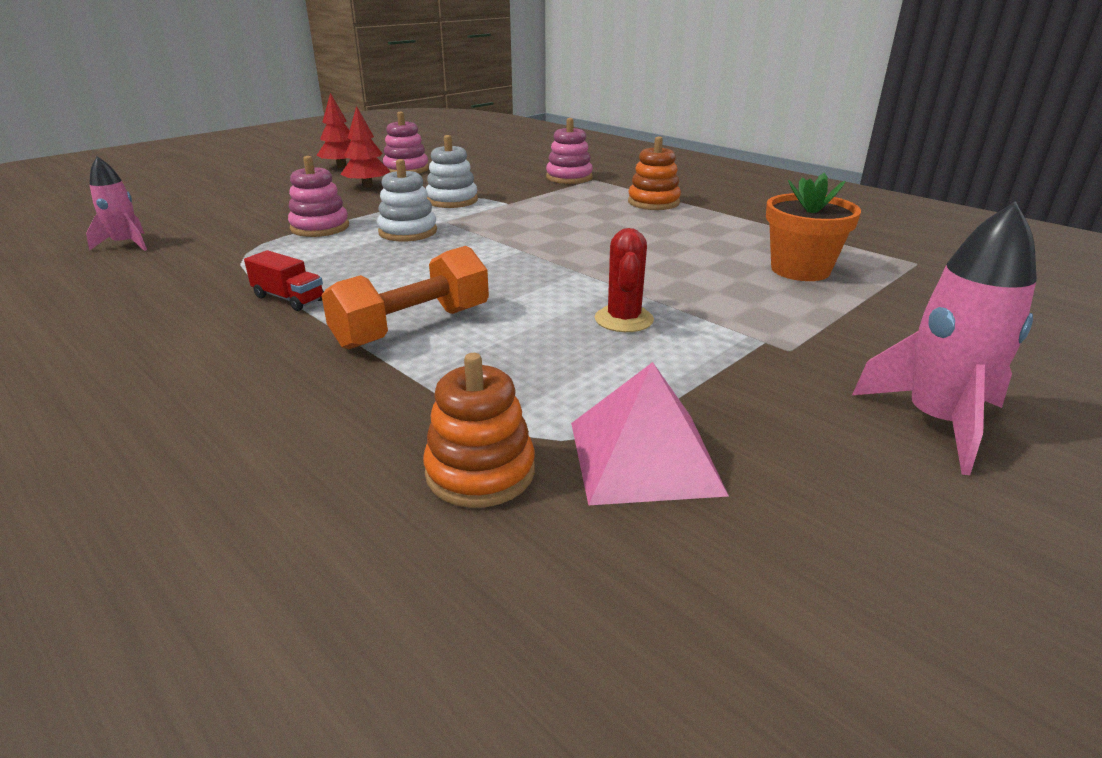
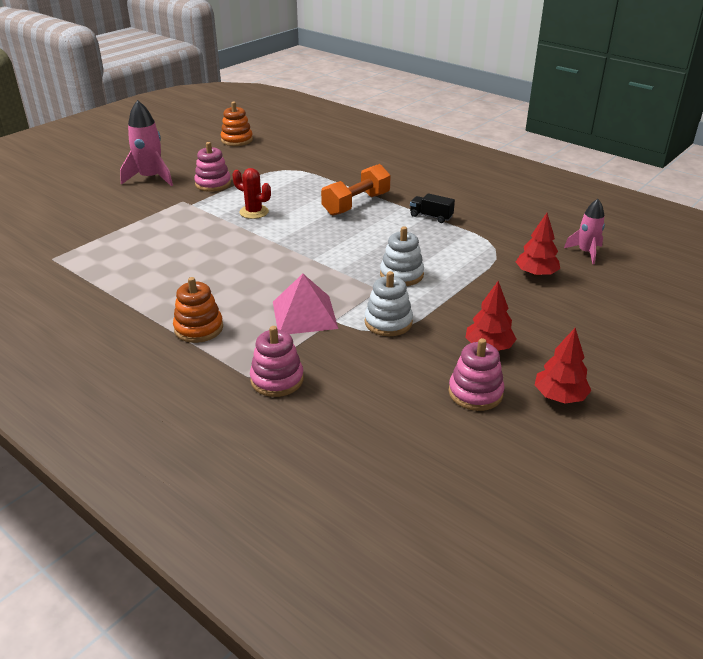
camera: 175 degrees right, 5 degrees up
red truck [244,250,324,311] -> black truck [410,193,455,223]
pink stacking toy [288,156,349,237] -> pink stacking toy moved to [194,142,231,192]
orange stacking toy [423,353,535,508] -> orange stacking toy moved to [221,102,253,146]
pink pyramid [571,362,729,505] -> pink pyramid moved to [273,274,338,334]
red cactus [595,228,654,332] -> red cactus turned 60 degrees counterclockwise [232,168,271,219]
orange flower pot [766,173,861,281] -> none
none -> red tree [516,213,560,277]

